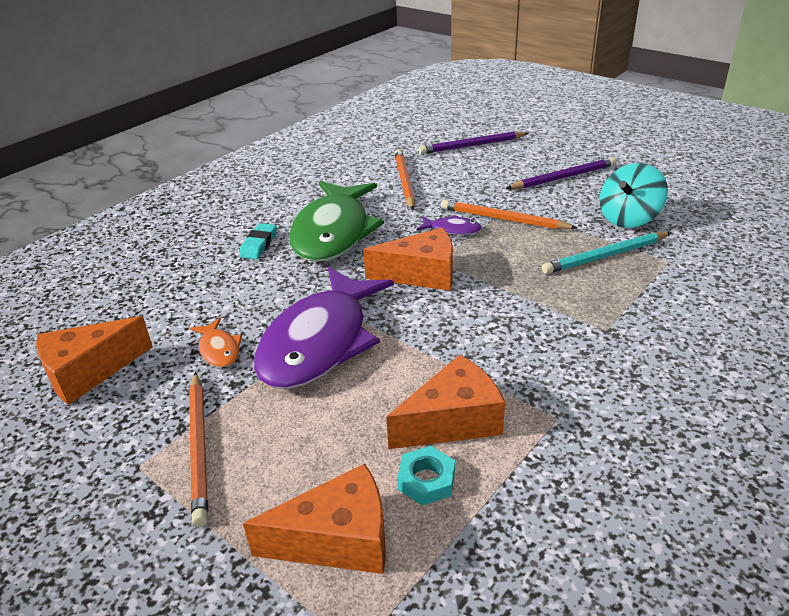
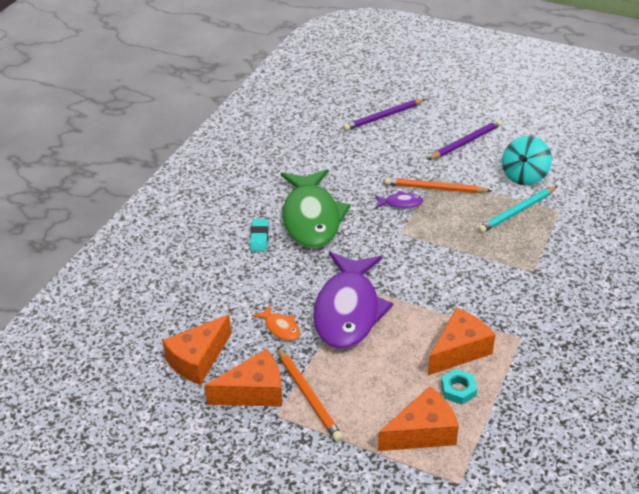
camera: 15 degrees left, 5 degrees up
orange cheese [363,228,453,291] -> orange cheese moved to [204,349,282,407]
orange pencil [395,149,415,210] -> none

